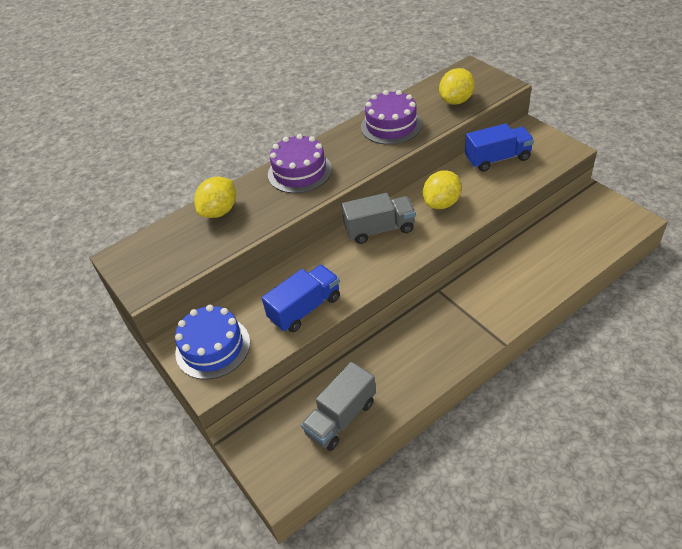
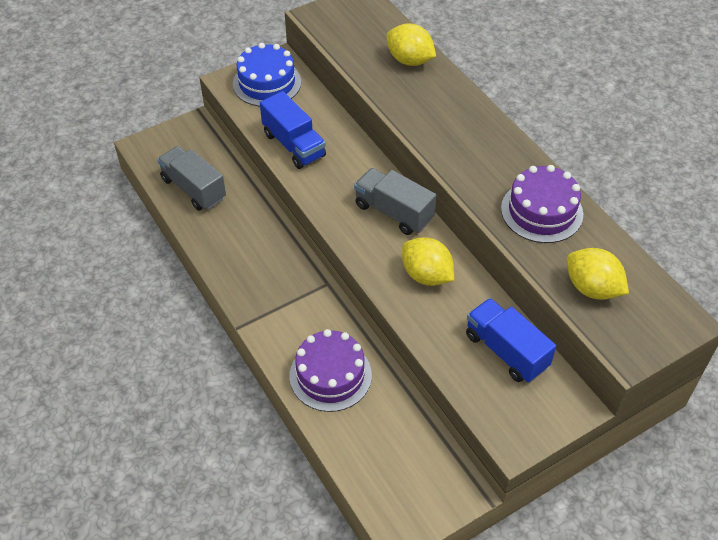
camera: 90 degrees right, 5 degrees up
purple cake [268,134,332,193] -> purple cake moved to [290,329,372,412]
grey truck [341,193,416,244] -> grey truck turned 135 degrees clockwise [354,168,437,235]
blue truck [465,123,534,172] -> blue truck turned 150 degrees clockwise [466,298,556,382]

